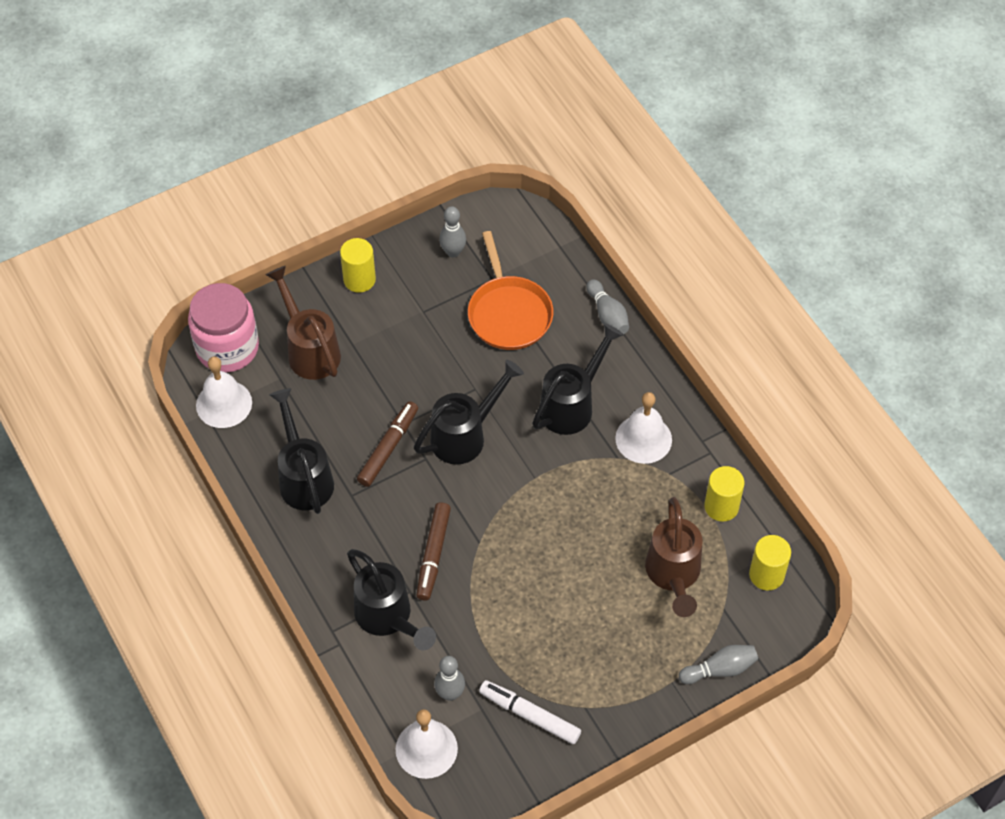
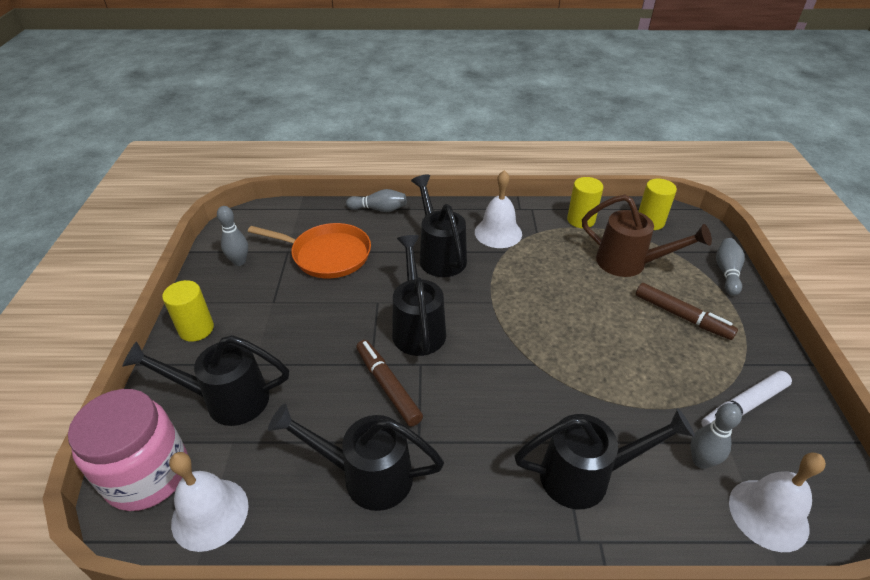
camera: 60 degrees left, 15 degrees down
brown watering can [266,266,341,380] -> black watering can [122,335,289,426]
brown marker [417,502,451,601] -> brown marker moved to [636,283,738,340]

